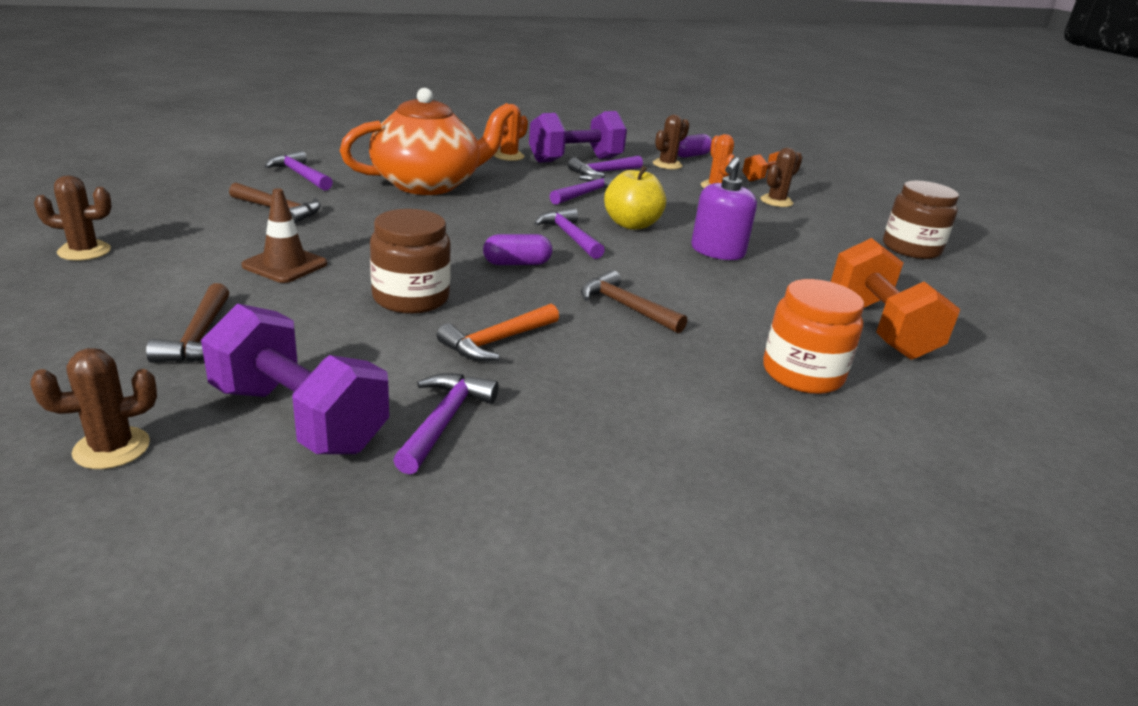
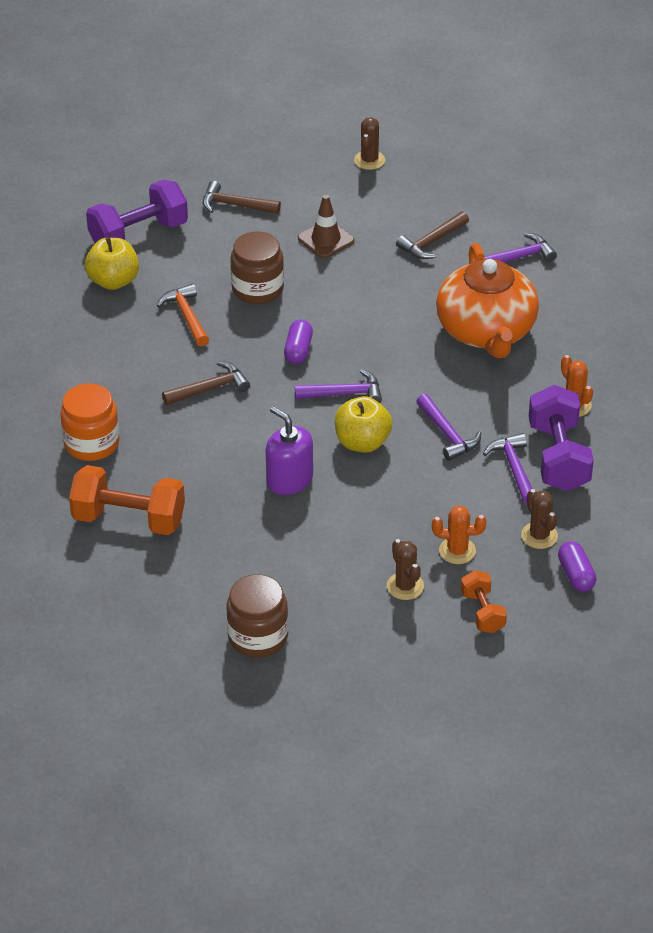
camera: 115 degrees right, 15 degrees up
brown cactus [30,348,157,469] -> none
purple hammer [393,373,499,475] -> yellow apple [85,237,139,290]

